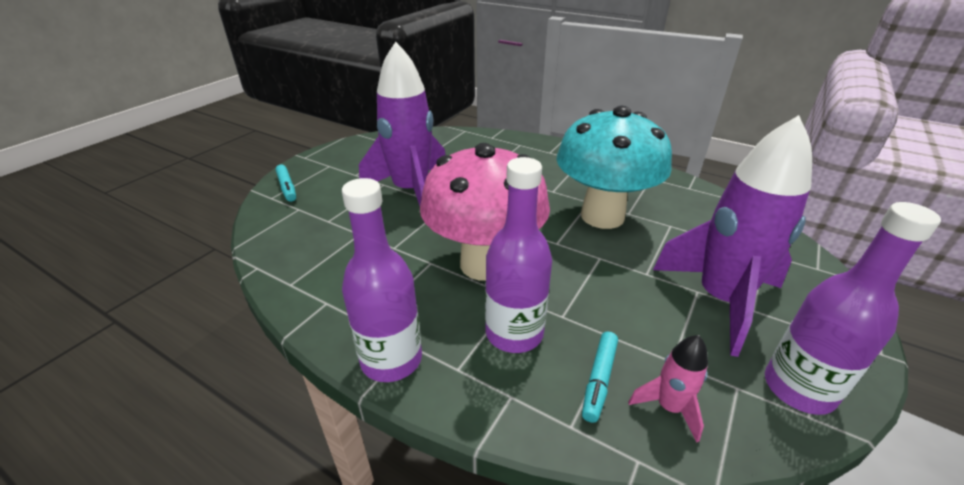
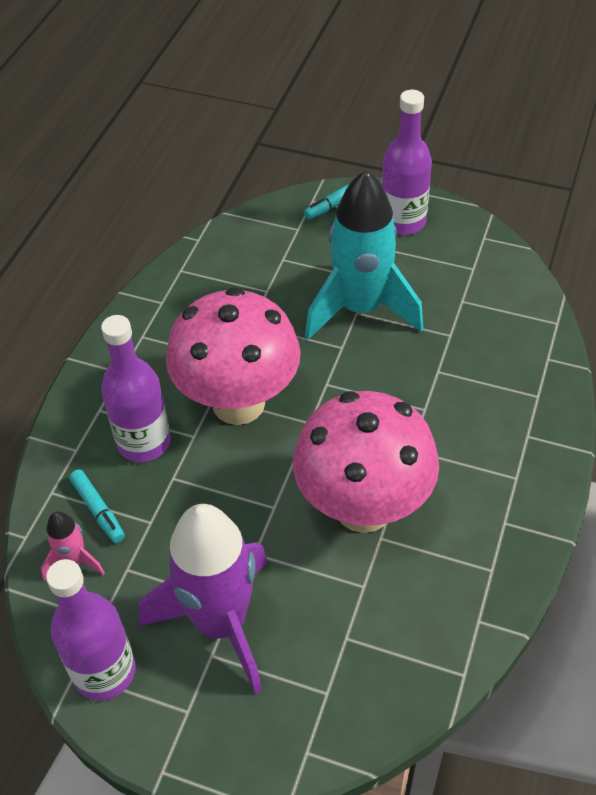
camera: 80 degrees right, 15 degrees up
purple bottle [342,178,422,382] -> purple bottle moved to [381,90,432,235]
purple rocket [359,42,446,206] -> turquoise rocket [305,170,424,340]
turquoise mushroom [556,106,672,229] -> pink mushroom [293,391,439,533]
turquoise marker [582,332,618,423] -> turquoise marker turned 135 degrees counterclockwise [69,469,125,543]

